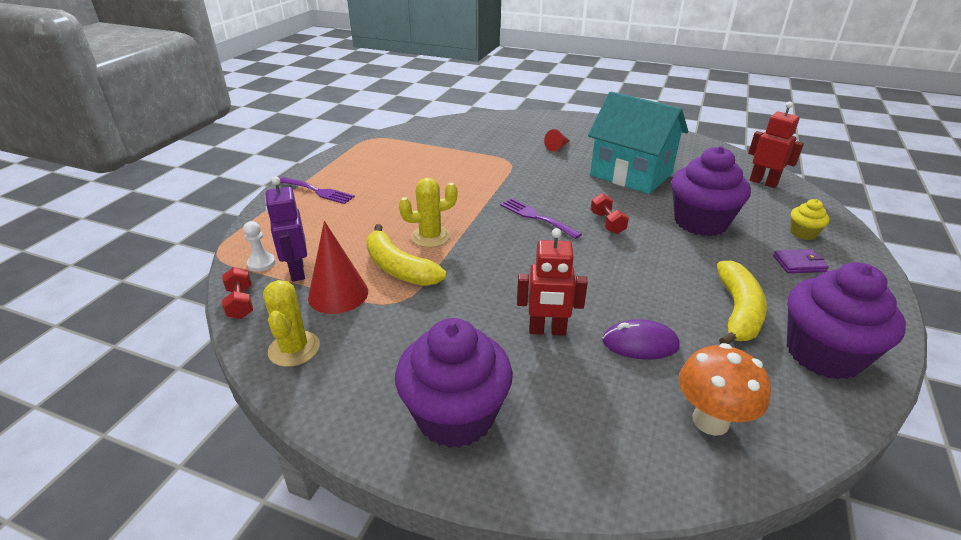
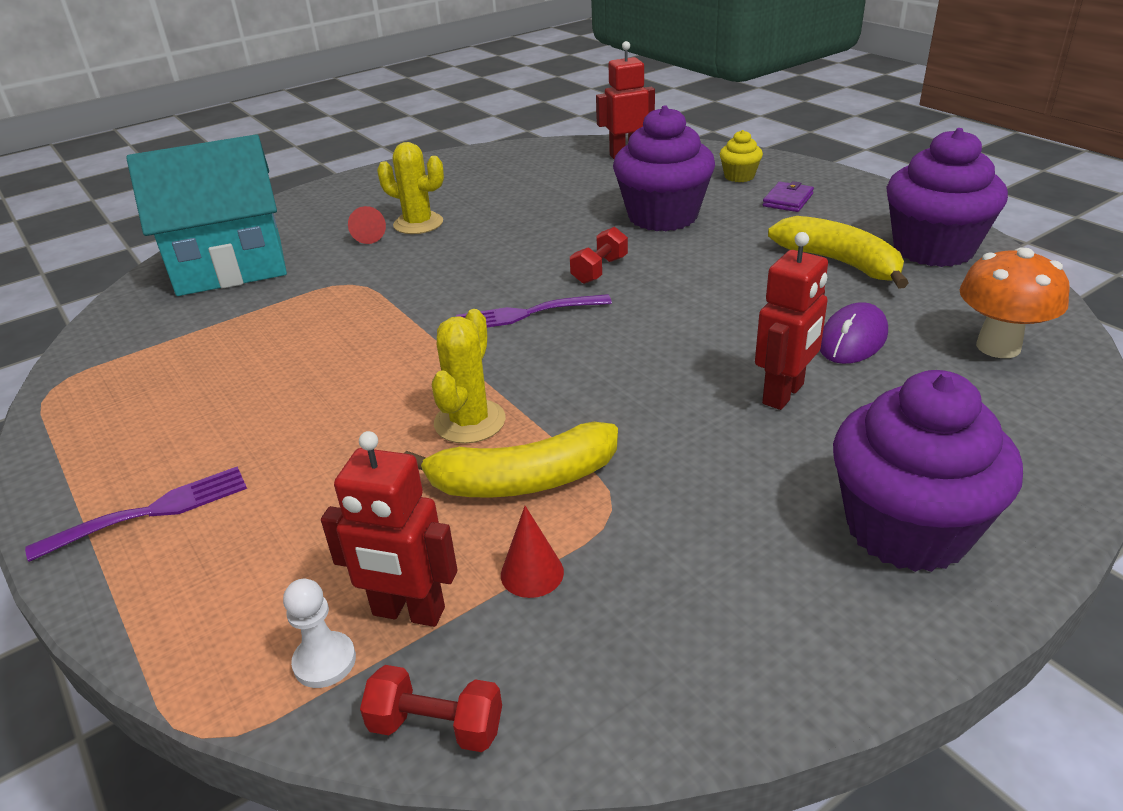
camera: 55 degrees left, 0 degrees up
yellow cactus [263,280,320,367] -> yellow cactus moved to [377,142,444,234]
purple robot [265,177,307,281] -> red robot [321,431,457,627]
red cone [308,221,368,314] -> red cone [501,506,564,598], size x0.54
turquoise house [588,91,688,194] -> turquoise house moved to [126,134,287,296]
red dumbbell [590,193,629,234] -> red dumbbell turned 75 degrees counterclockwise [570,227,628,284]

